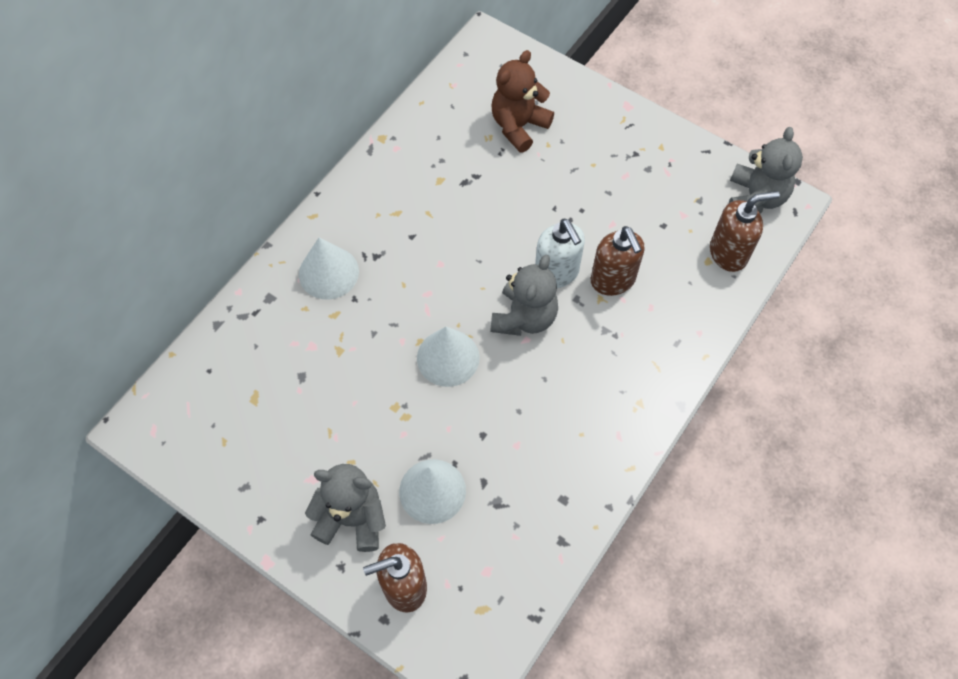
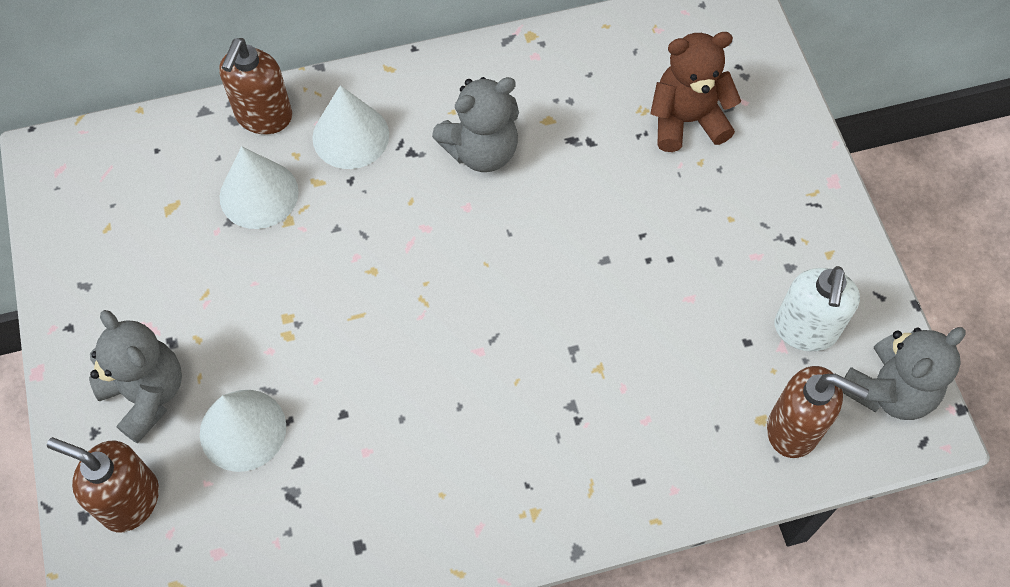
camera: 40 degrees right, 0 degrees up
white cone [417,326,479,387] -> white cone moved to [220,146,299,229]
grey teddy bear [491,255,558,336] -> grey teddy bear moved to [432,77,519,172]
white soap dispenser [535,218,585,288] -> white soap dispenser moved to [775,266,860,351]
brown soap dispenser [591,226,645,296] -> brown soap dispenser moved to [219,38,292,134]

